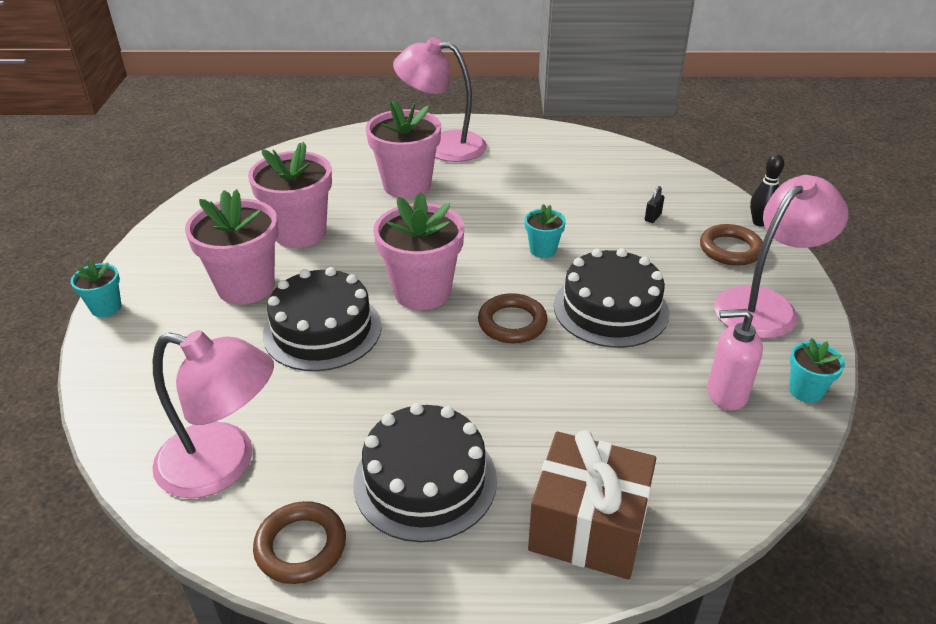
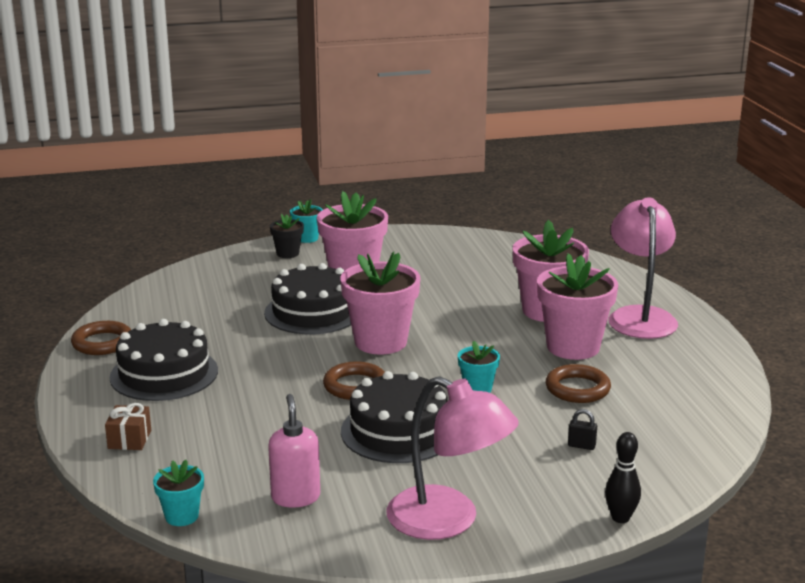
camera: 75 degrees right, 15 degrees down
pink lamp [152,330,274,499] -> none
pink flower pot [248,142,332,248] -> pink flower pot moved to [537,253,618,360]
brown gift [528,430,656,580] -> brown gift [105,403,151,450], size x0.48
brown ring [700,224,763,266] -> brown ring moved to [546,364,611,403]
turquoise flower pot [789,338,845,403] -> turquoise flower pot moved to [153,460,204,526]
none -> black flower pot [270,214,304,258]

